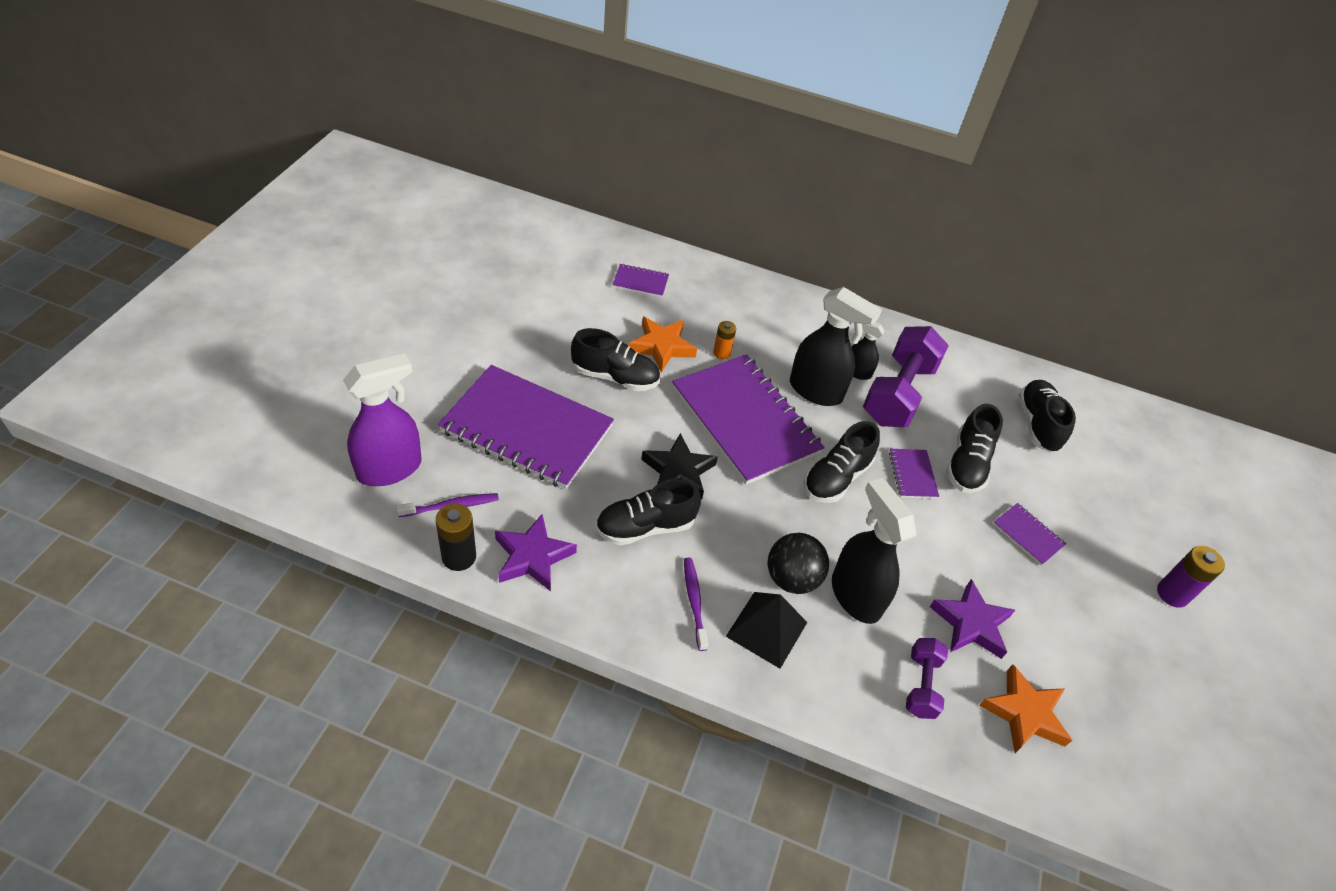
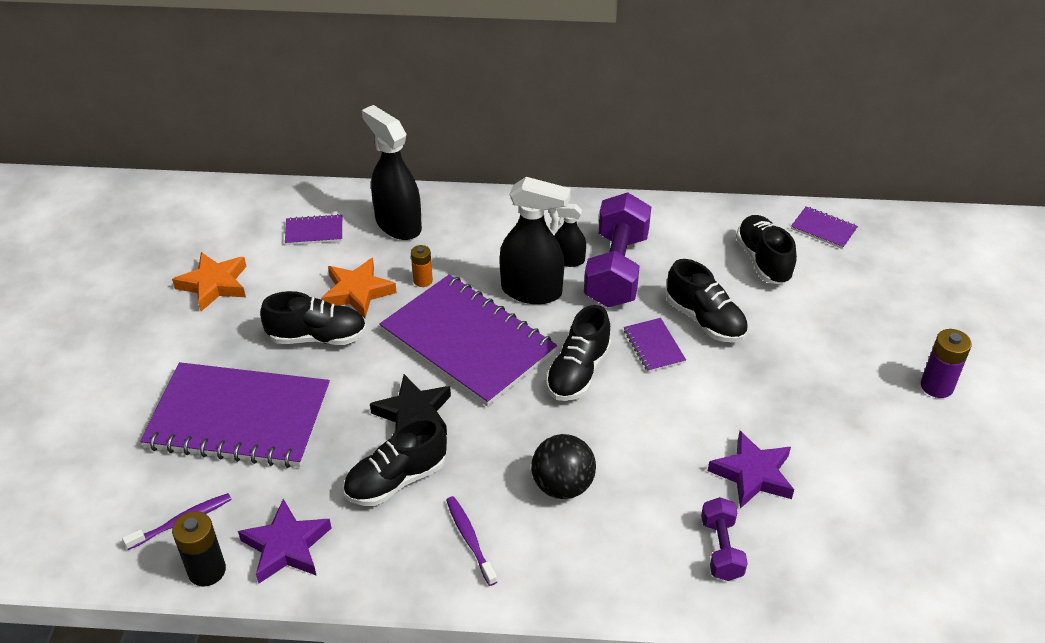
camera: 10 degrees left, 5 degrees down
purple spray bottle [343,353,422,486] -> none
black pyramid [726,592,807,669] -> none
black spray bottle [832,478,916,624] -> black spray bottle moved to [362,105,422,240]
black shoe [946,404,1003,493] -> black shoe turned 45 degrees counterclockwise [667,259,748,343]
orange star [979,664,1072,753] -> orange star moved to [172,252,247,311]
purple notebook [993,503,1066,565] -> purple notebook moved to [791,206,858,249]

